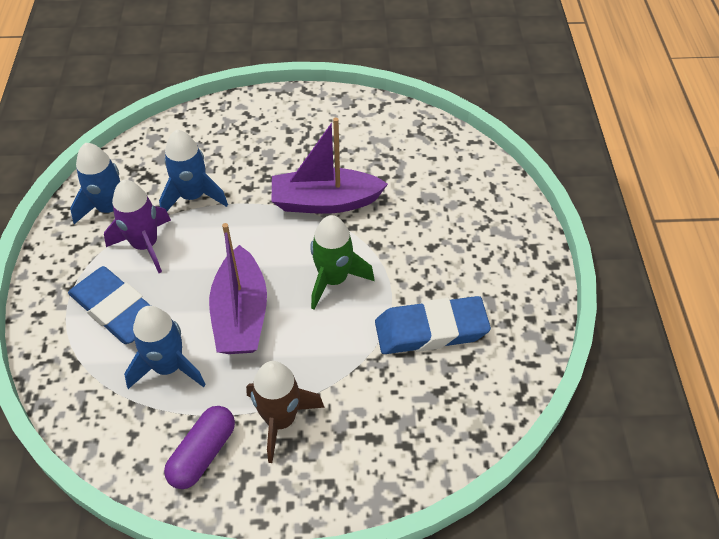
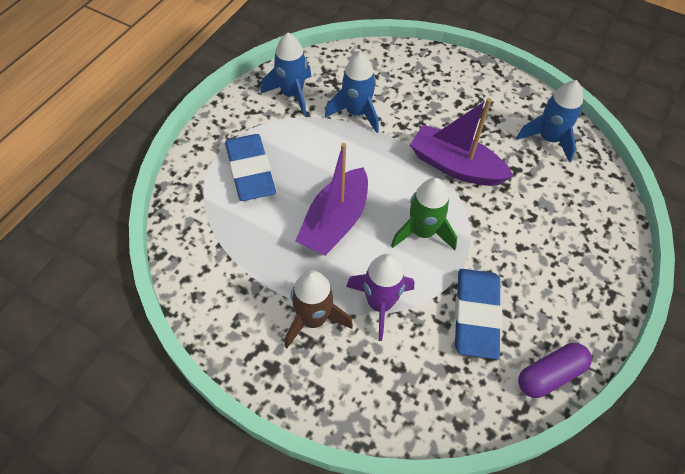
camera: 30 degrees right, 5 degrees up
purple rocket [104,180,171,273] -> purple rocket moved to [346,254,414,341]
blue rocket [124,306,206,389] -> blue rocket moved to [516,80,583,163]
purple capsule [164,406,235,489] -> purple capsule moved to [518,343,592,398]
blue eraser [375,296,491,354] -> blue eraser turned 75 degrees clockwise [455,269,502,359]

